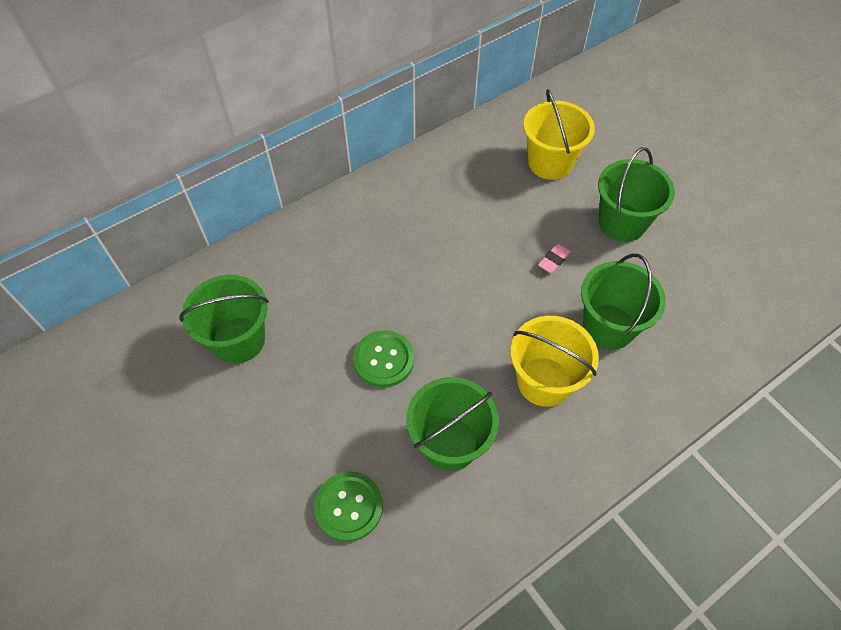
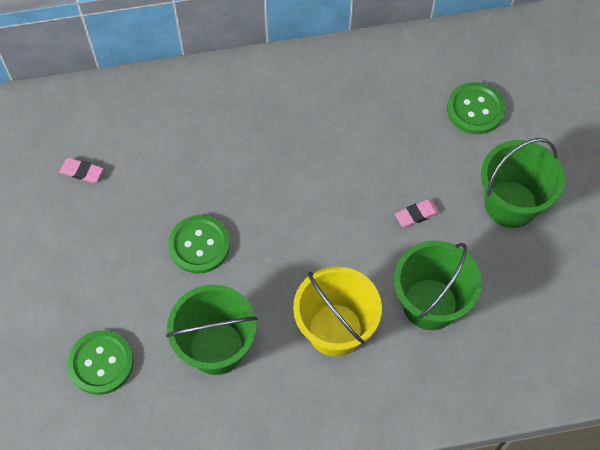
camera: 25 degrees right, 5 degrees up
green bucket [179,275,269,364] -> pink eraser [59,158,103,183]
yellow bucket [523,89,595,180] -> green button [447,82,505,134]

